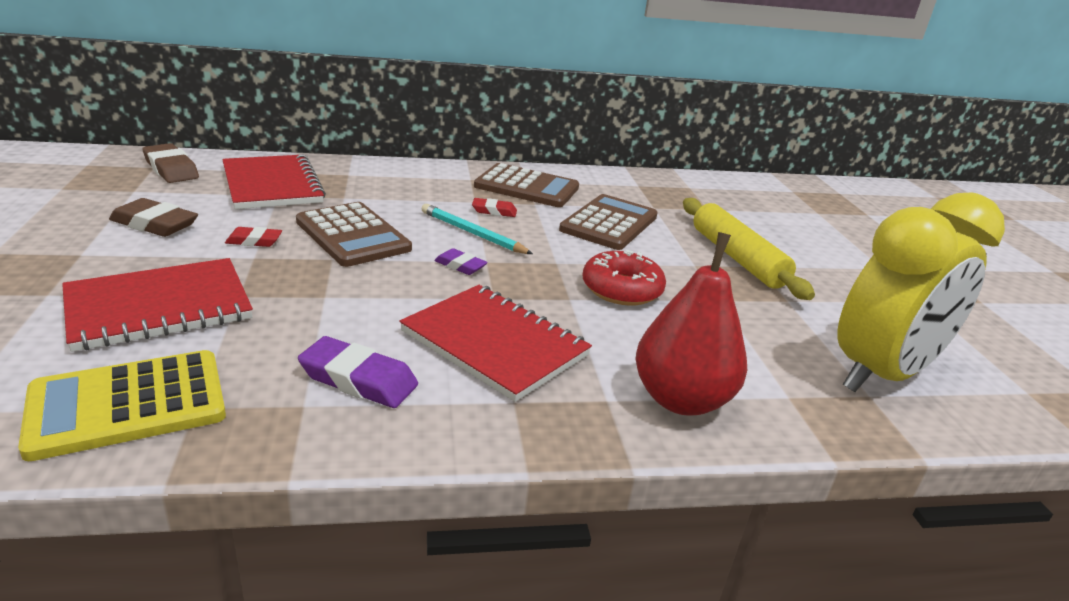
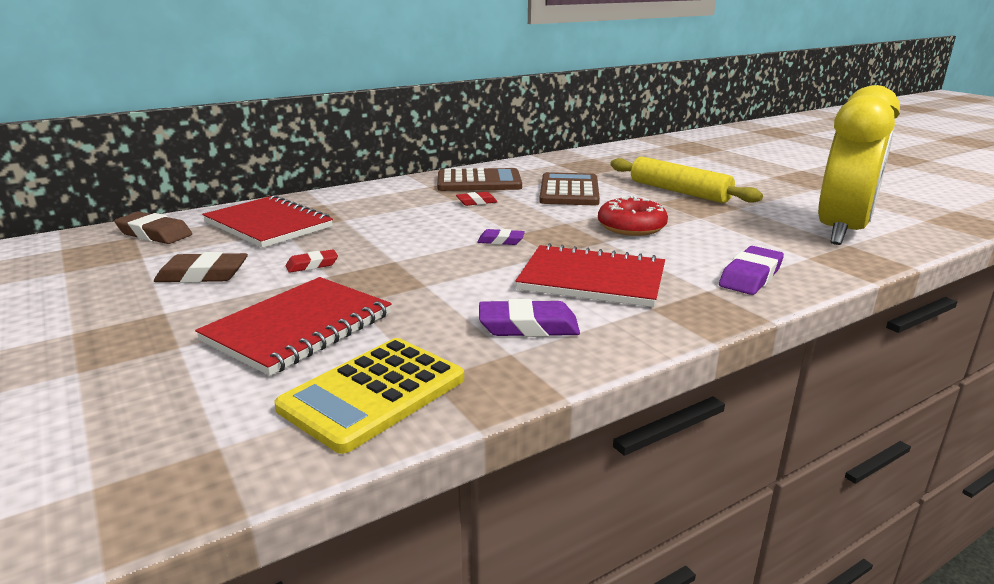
camera: 20 degrees left, 5 degrees down
brown calculator [296,202,412,267] -> none
turquoise pencil [422,204,533,254] -> none
red pear [636,232,747,415] -> purple eraser [719,246,784,295]

